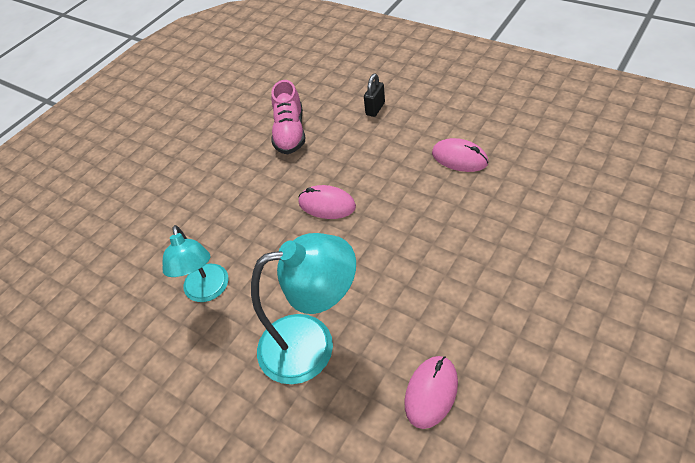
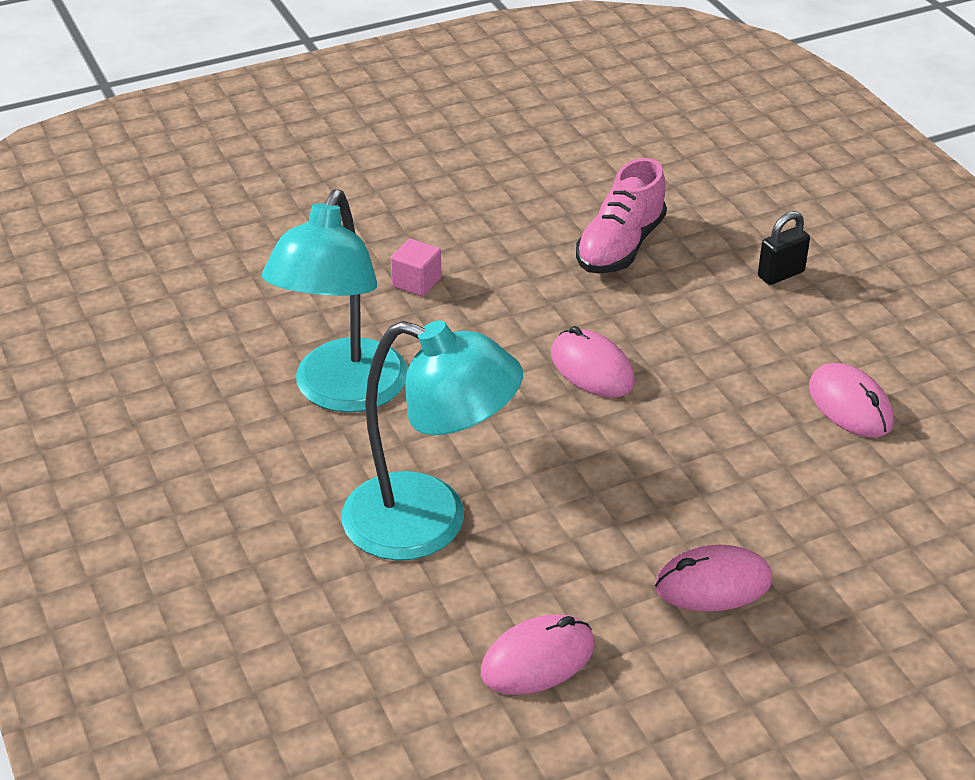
camera: 25 degrees right, 10 degrees down
turquoise lamp [163,225,228,302] -> turquoise lamp [262,189,407,413], size x1.51
none -> pink cube [391,238,442,296]
none -> pink mouse [655,545,773,612]

